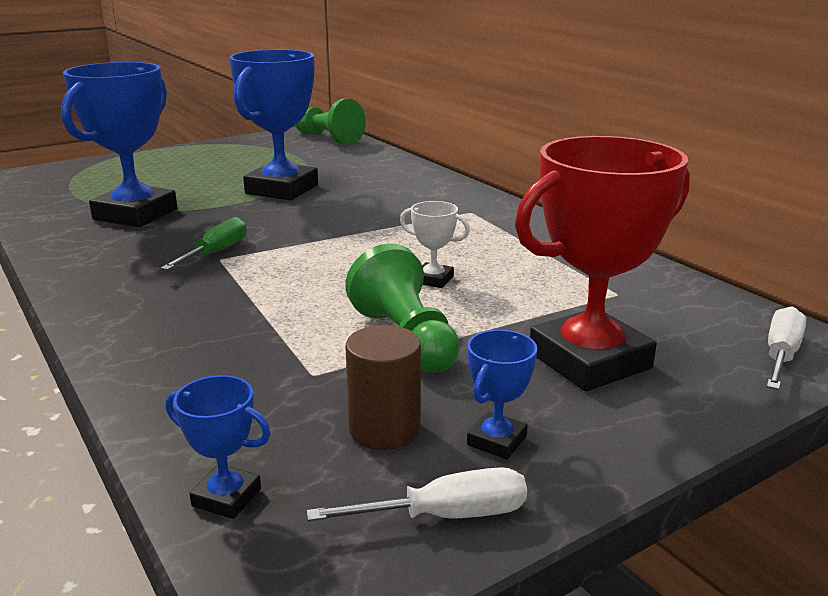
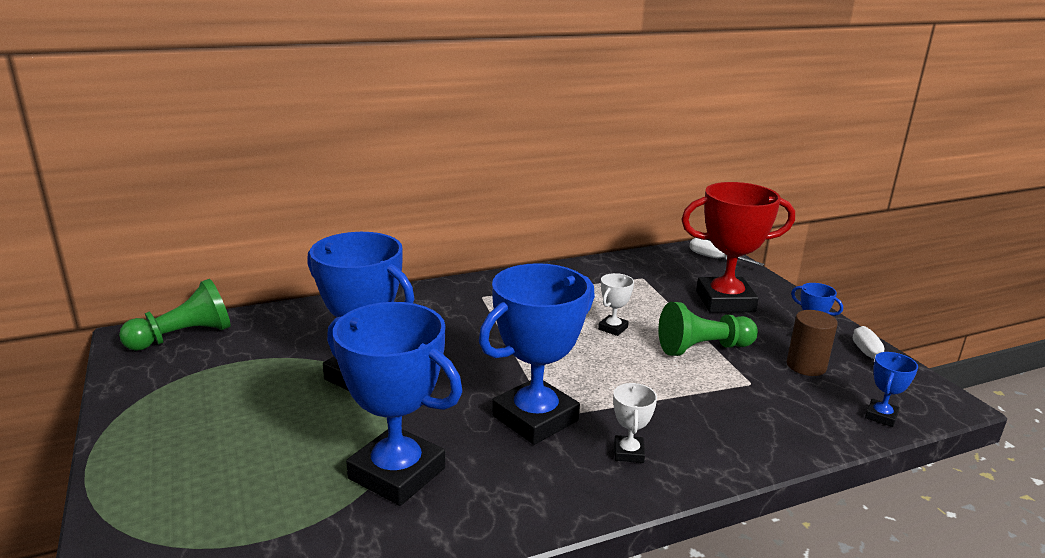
camera: 80 degrees left, 0 degrees up
green screwdriver [161,217,247,270] -> blue trophy [479,263,595,445]
red trophy [515,136,690,391] -> red trophy turned 75 degrees counterclockwise [681,182,795,313]
none -> white trophy [613,383,657,463]

